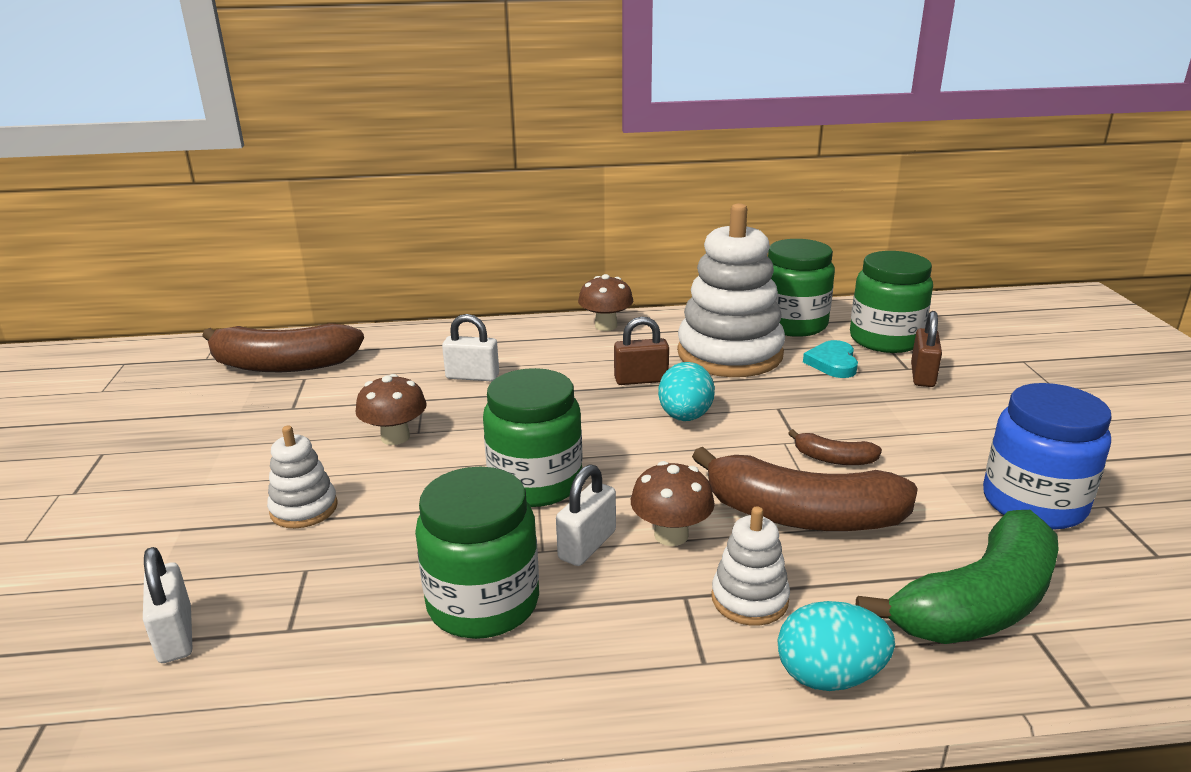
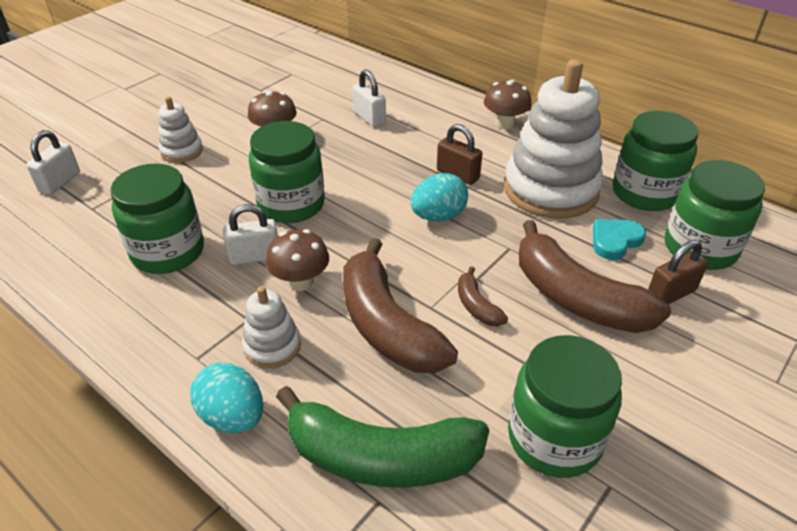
camera: 45 degrees right, 15 degrees up
brown banana [202,323,364,372] -> brown banana moved to [519,220,671,333]
blue jar [983,383,1112,530] -> green jar [508,335,622,478]

